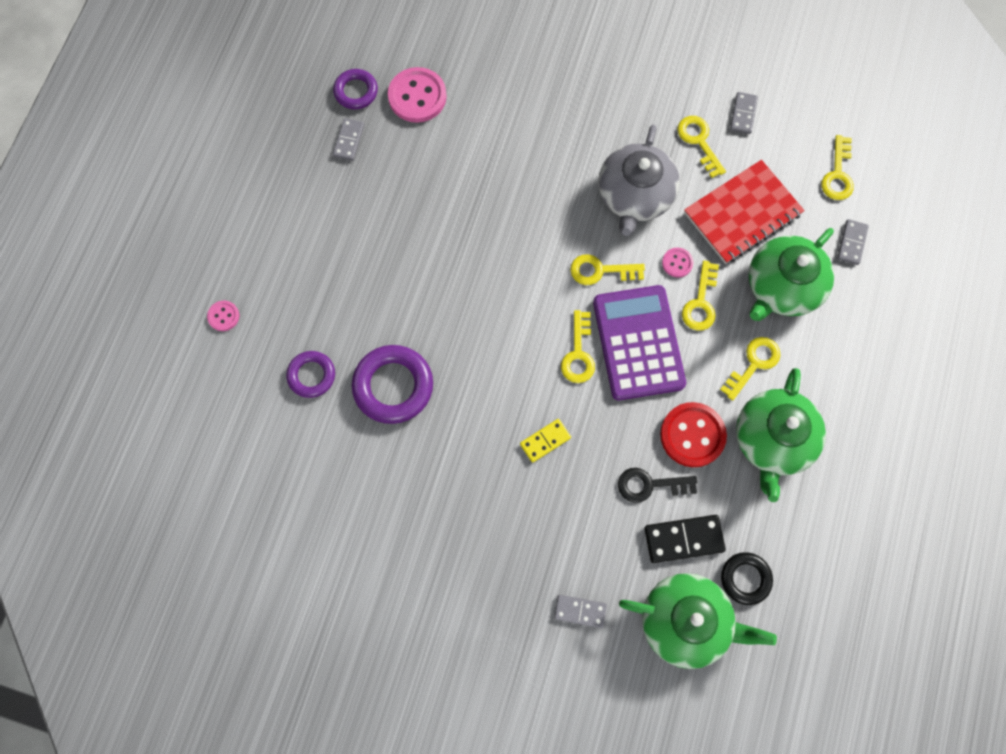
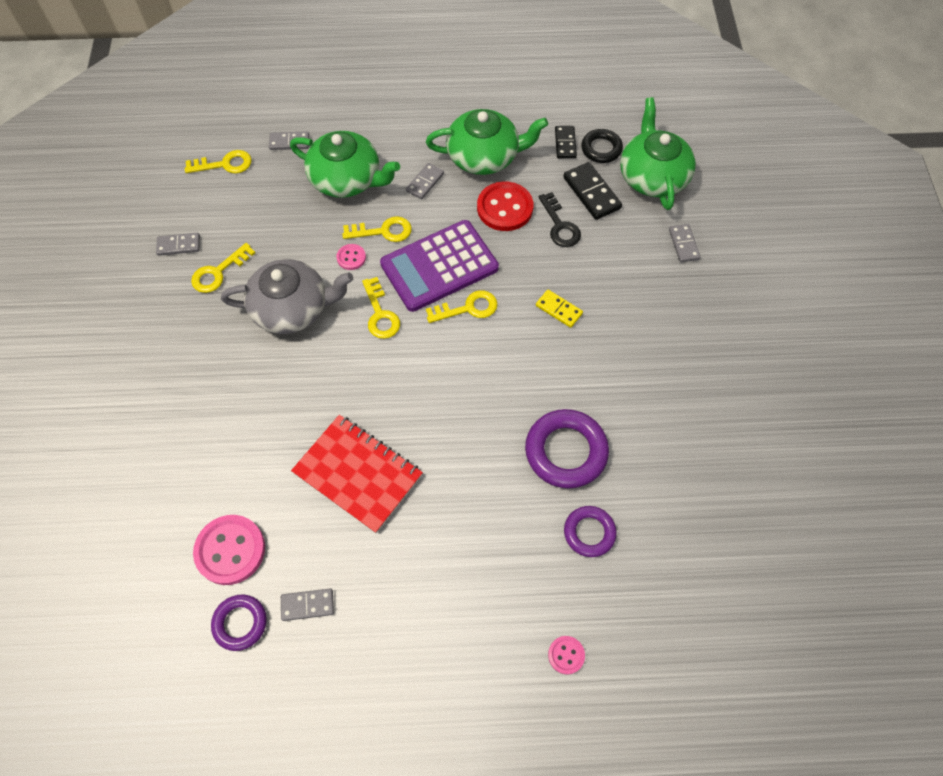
camera: 110 degrees left, 10 degrees down
red notebook [684,160,805,264] -> red notebook moved to [291,415,423,533]
yellow key [720,337,780,401] -> grey domino [406,163,444,199]
none -> black domino [555,126,577,158]

